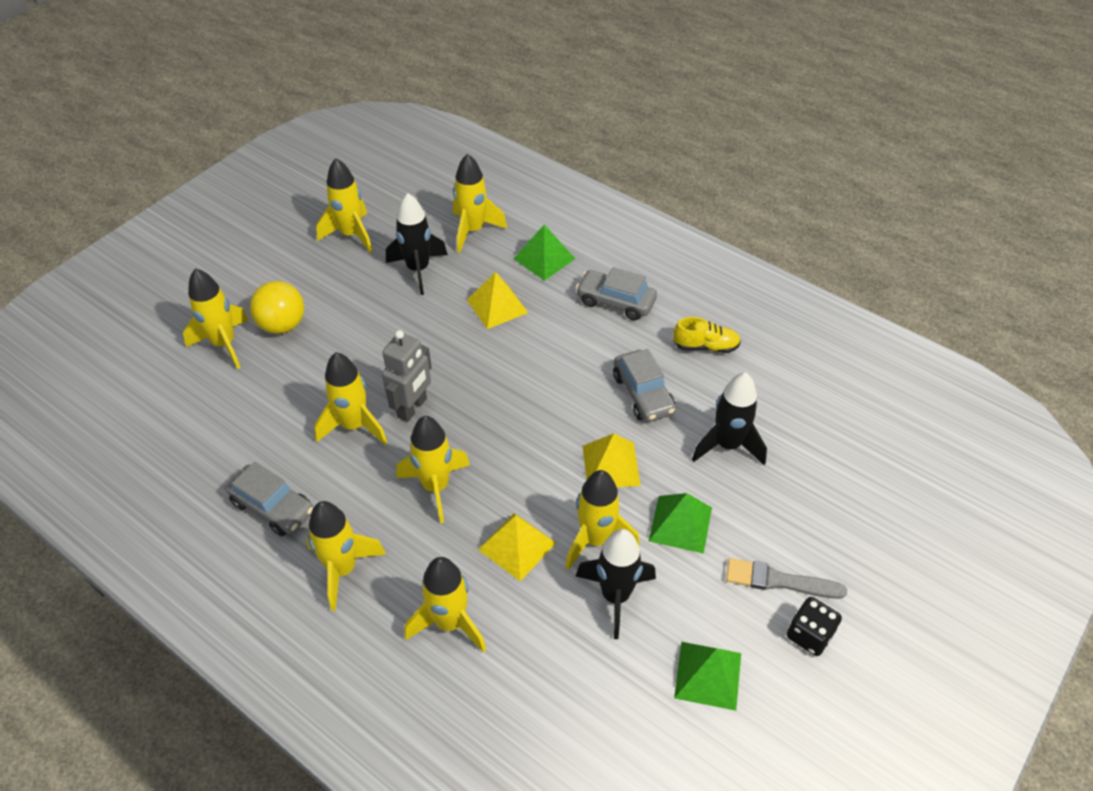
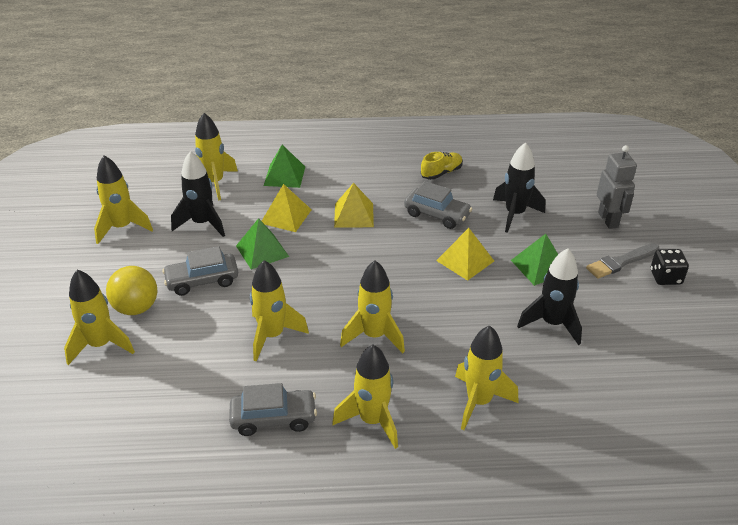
camera: 40 degrees left, 10 degrees down
grey robot [382,330,432,422] -> grey robot moved to [597,145,637,229]
yellow pyramid [478,513,556,581] -> yellow pyramid moved to [334,183,374,228]
yellow rocket [565,470,640,570] -> none
grey car [576,267,657,320] -> grey car moved to [162,246,238,296]
green pyramid [674,642,741,711] -> green pyramid moved to [236,218,289,270]

